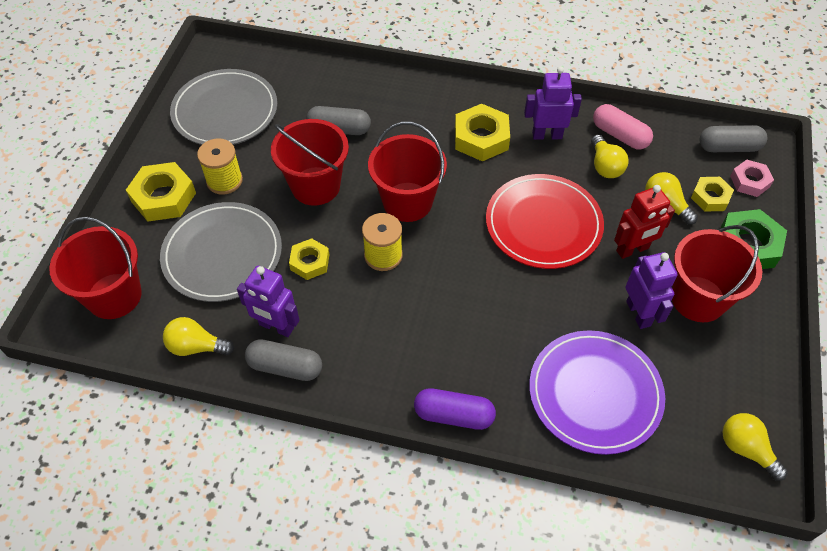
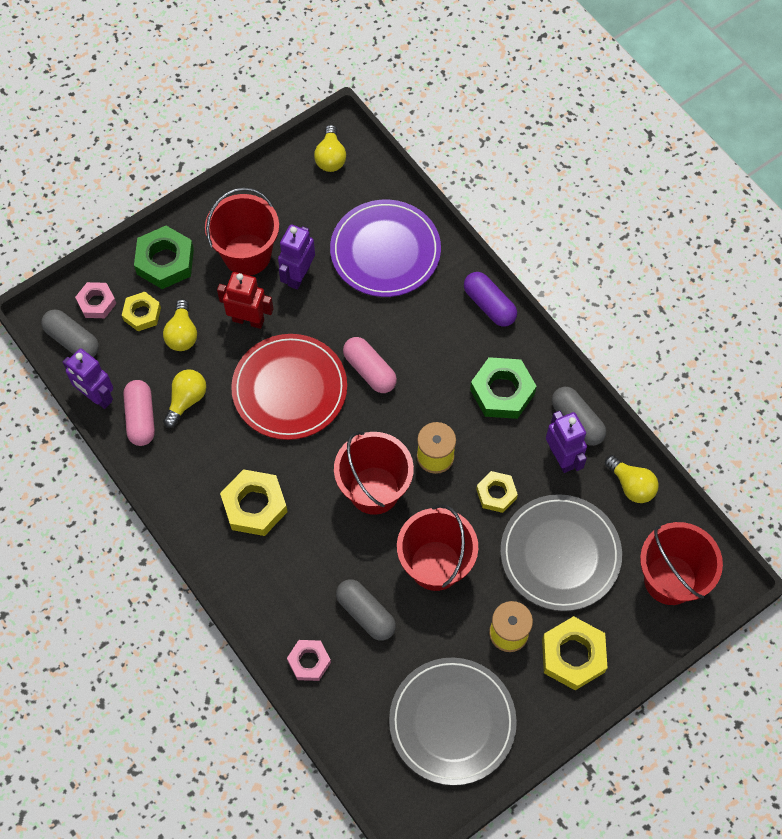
camera: 140 degrees left, 10 degrees up
purple robot [524,66,582,140] -> purple robot moved to [63,348,113,409]
none -> pink nut [287,640,331,681]
none -> pink capsule [343,337,397,393]
none -> green nut [470,357,537,419]

